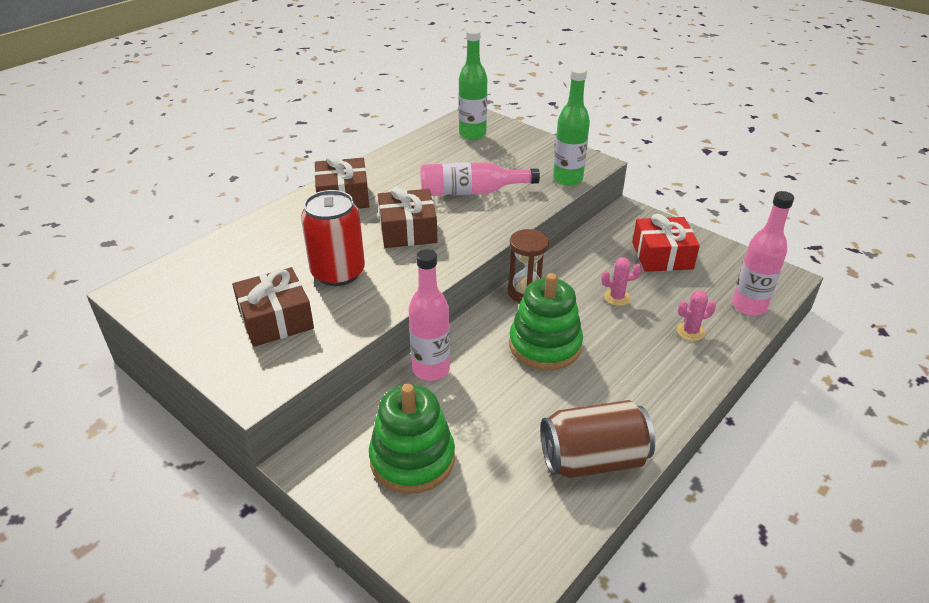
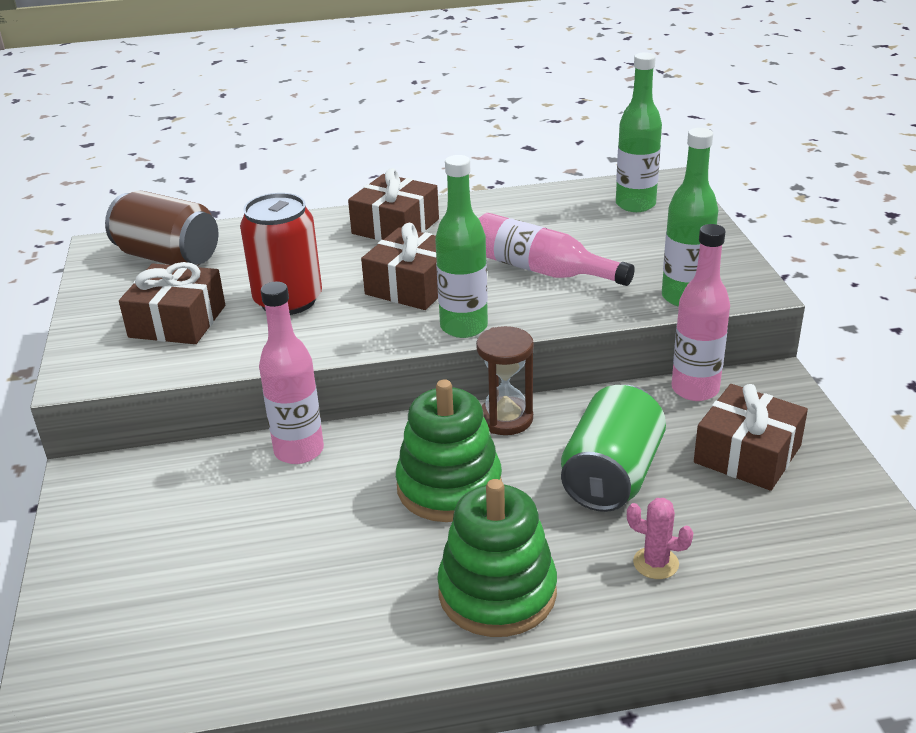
camera: 40 degrees right, 5 degrees down
green stacking toy [369,384,455,494] -> green stacking toy moved to [437,479,557,637]
brown can [541,400,655,478] -> brown can moved to [105,191,218,266]
pink cactus [601,257,642,306] -> green can [561,385,666,512]
red gift [632,214,700,272] -> brown gift [694,384,808,491]
pink bottle [732,191,794,316] -> pink bottle moved to [671,224,730,401]
none -> green bottle [435,155,488,338]

